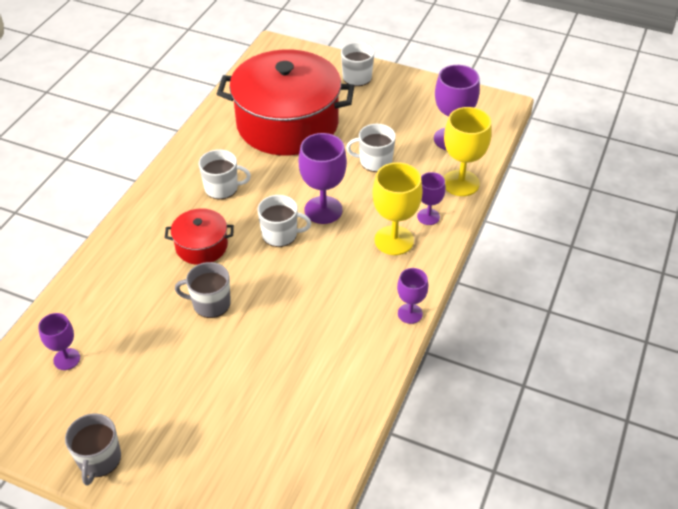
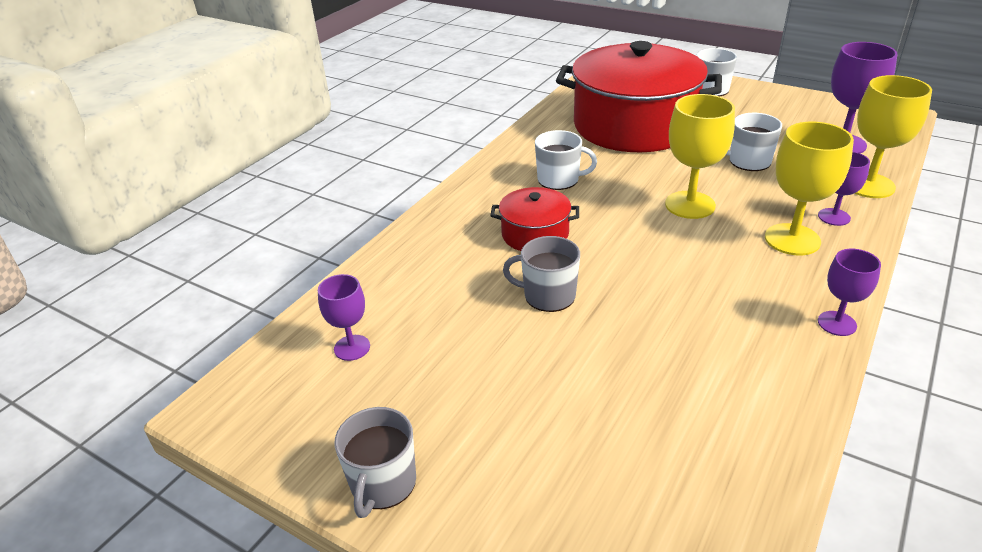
camera: 10 degrees right, 10 degrees down
white mug [257,195,311,247] -> none
purple goblet [299,133,347,224] -> yellow goblet [665,94,735,219]

